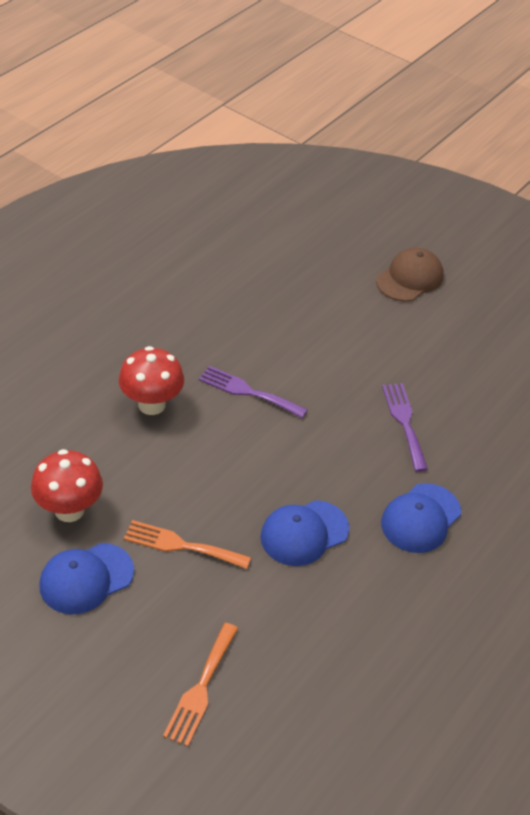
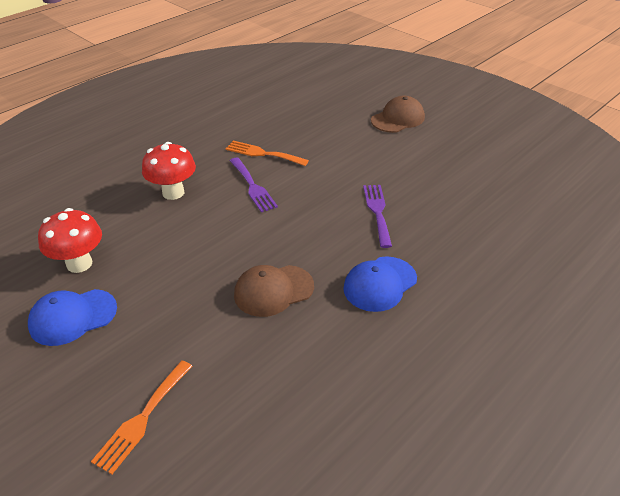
camera: 10 degrees right, 5 degrees down
orange fork [124,520,251,569] -> orange fork moved to [226,141,309,166]
purple fork [199,366,308,418] -> purple fork turned 150 degrees counterclockwise [230,157,278,212]
blue cap [260,500,349,566] -> brown cap [234,265,314,317]

